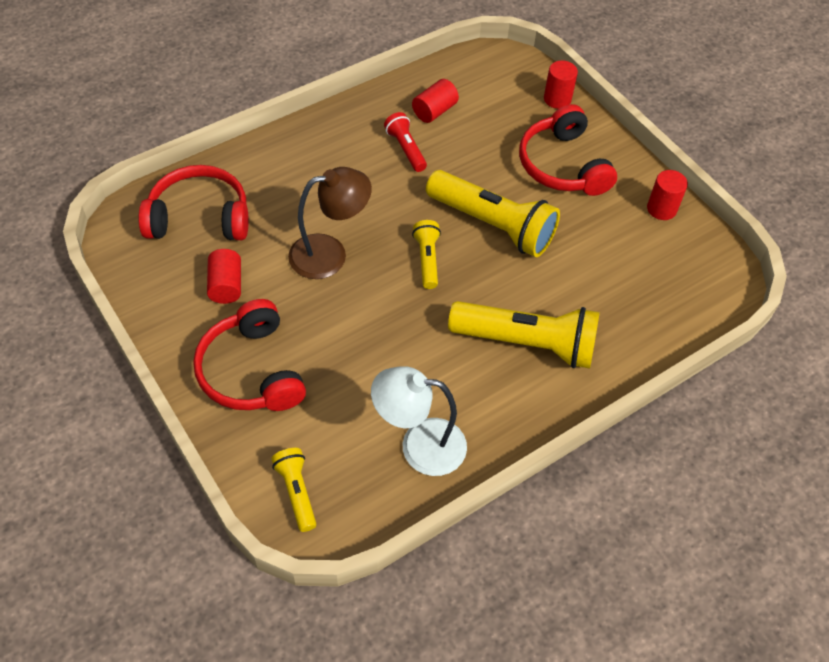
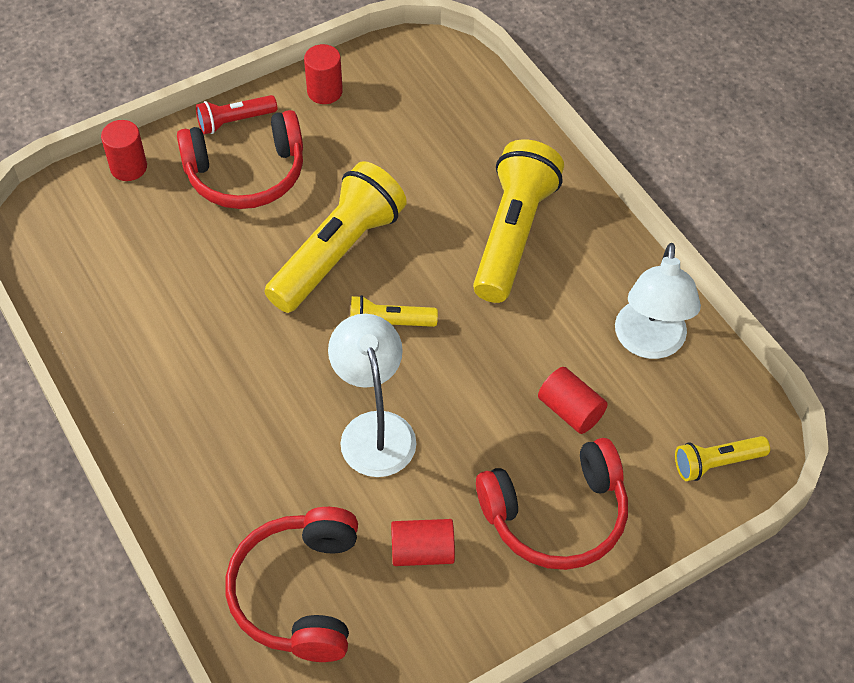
camera: 85 degrees left, 0 degrees up
brown lamp [288,167,372,279] -> white lamp [328,314,417,477]
red flashlight [384,112,427,172] -> red flashlight moved to [196,95,277,134]
red cylinder [412,79,459,123] -> red cylinder moved to [538,367,608,434]

